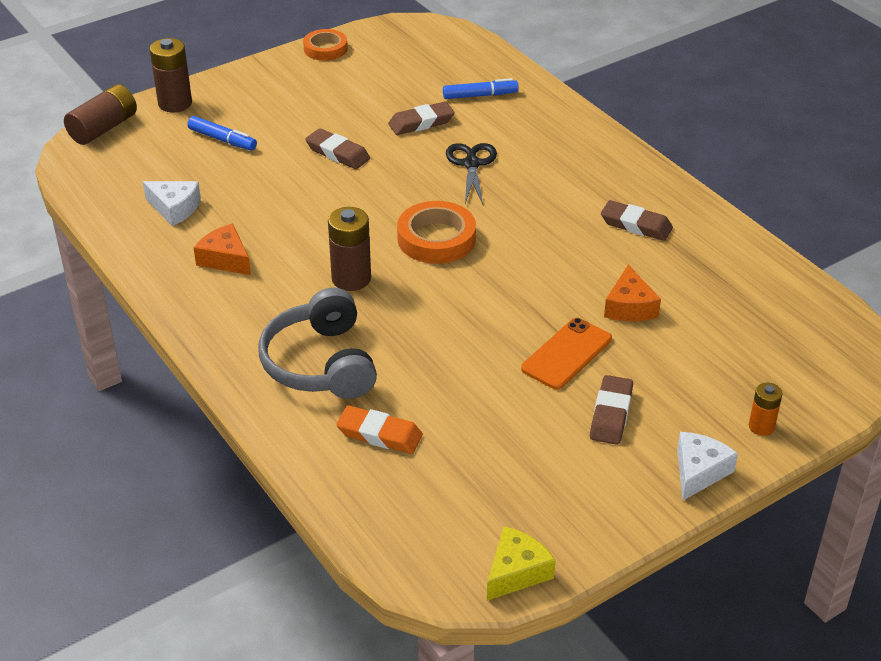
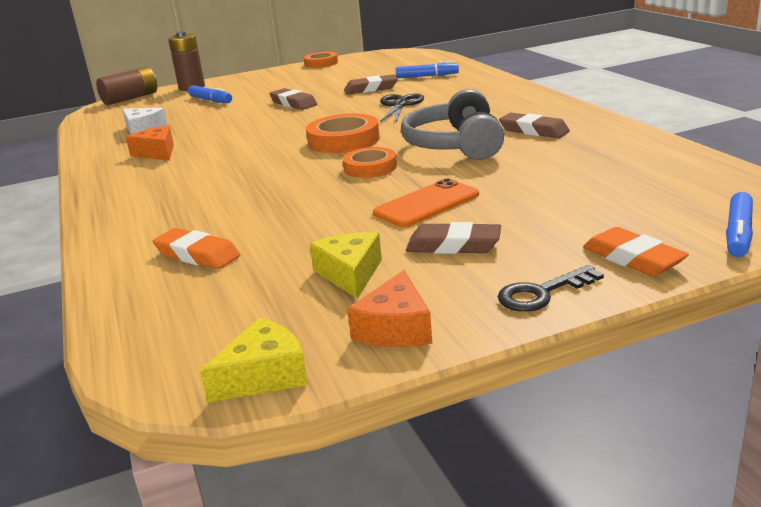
camera: 15 degrees right, 15 degrees down
grey headphones [258,287,377,399] -> grey headphones moved to [401,89,504,160]
brown battery [328,207,371,291] -> none
brown eraser [590,375,633,445] -> brown eraser turned 75 degrees clockwise [406,222,501,254]
orange cheese [604,265,661,321] -> orange cheese moved to [347,270,432,347]
white cheese [677,432,738,500] -> black key [498,265,604,312]
orange battery [749,383,783,436] -> orange eraser [583,227,689,276]
none -> yellow cheese [310,232,382,299]
none -> orange tape [343,147,397,178]
none -> blue marker [726,192,753,257]

